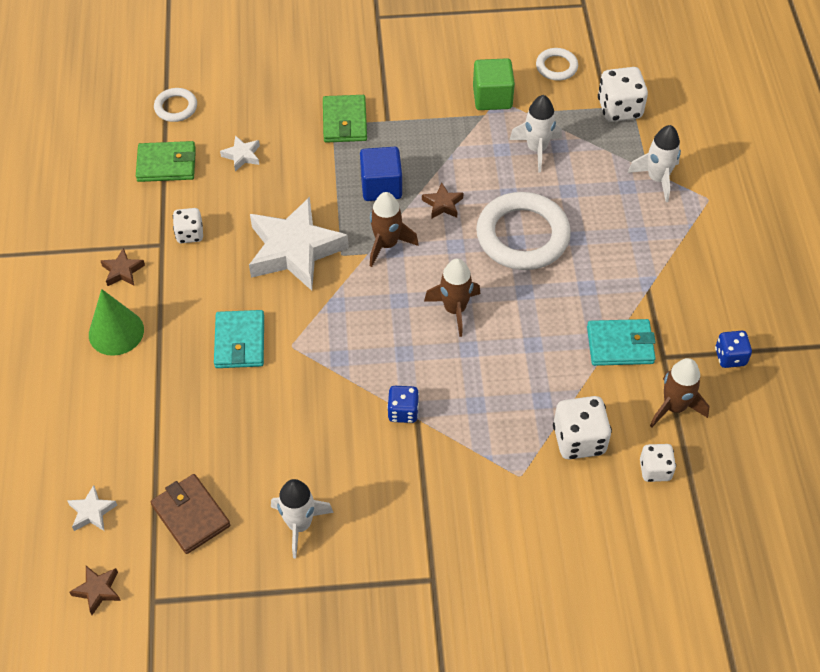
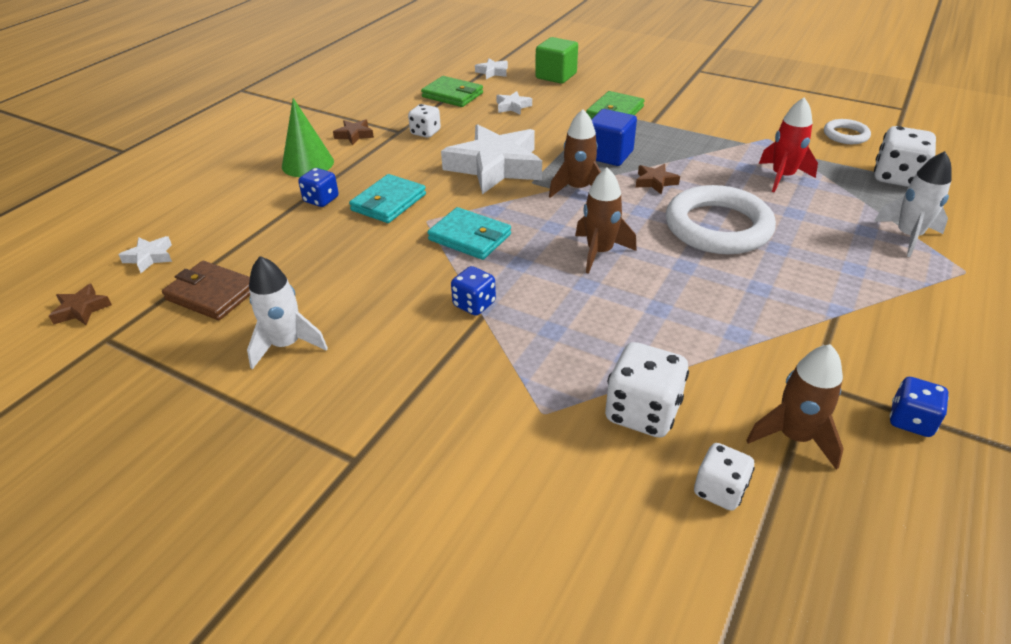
camera: 35 degrees right, 15 degrees down
brown wallet [151,474,230,554] -> brown wallet turned 60 degrees counterclockwise [162,261,250,320]
white ring [154,88,197,122] -> white star [475,59,508,79]
green cube [473,58,515,110] -> green cube moved to [535,37,578,84]
white rocket [509,95,562,172] -> red rocket [759,97,818,193]
turquoise wallet [587,319,656,366] -> turquoise wallet moved to [427,207,511,260]
none -> blue dice [298,168,339,207]

